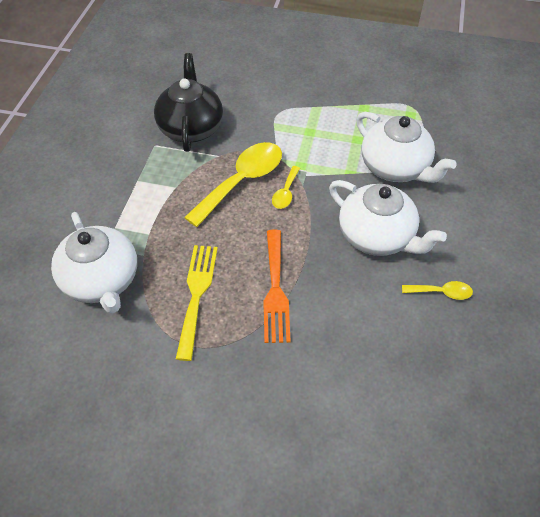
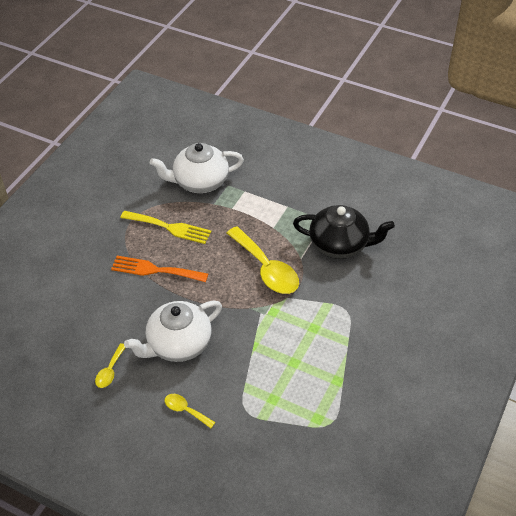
camera: 105 degrees right, 5 degrees down
yellow spoon [272,166,300,209] -> yellow spoon moved to [165,394,216,428]
white teapot [356,112,457,183] -> none

